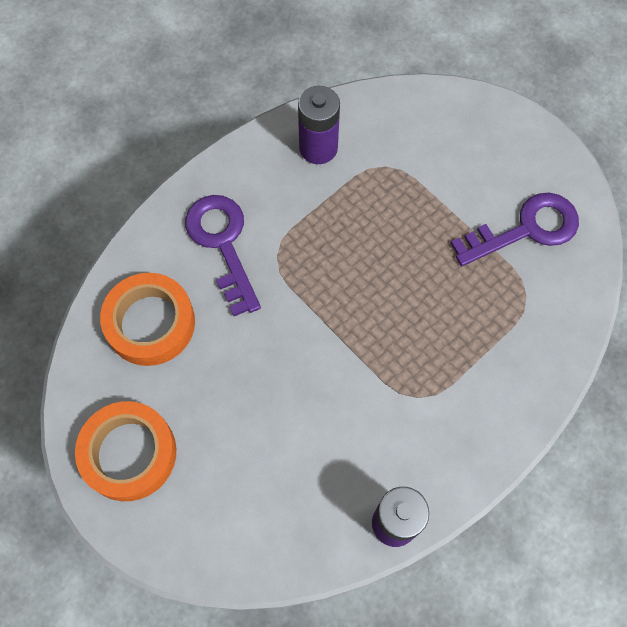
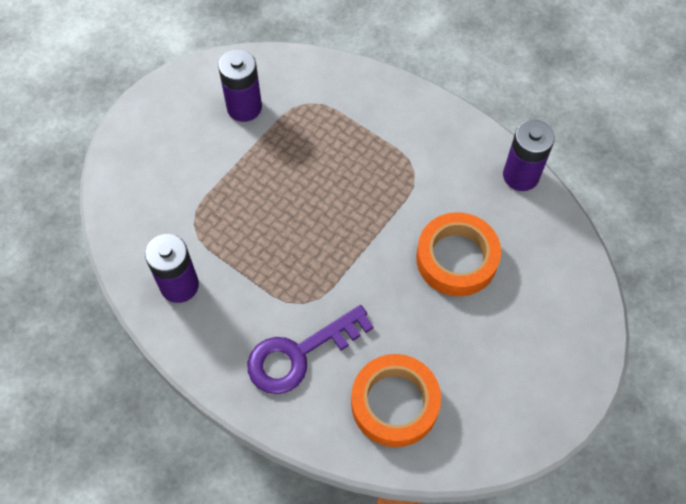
camera: 100 degrees left, 5 degrees down
orange tape [75,401,176,501] -> orange tape moved to [416,212,501,296]
purple key [450,193,579,266] -> purple battery [218,49,262,122]

